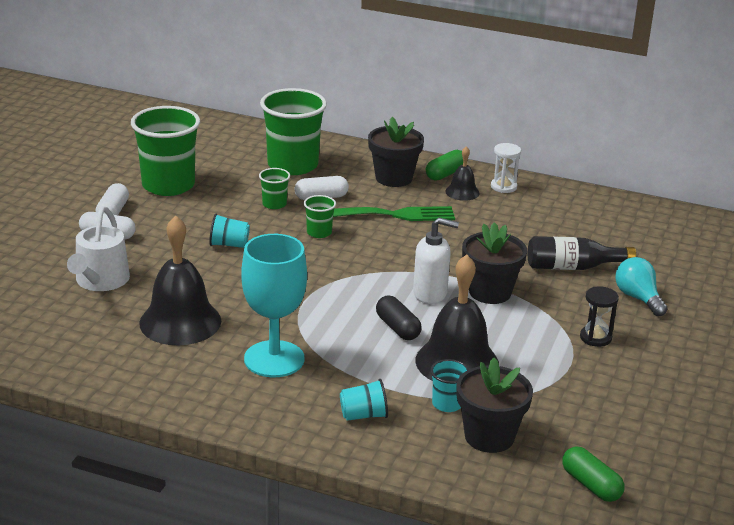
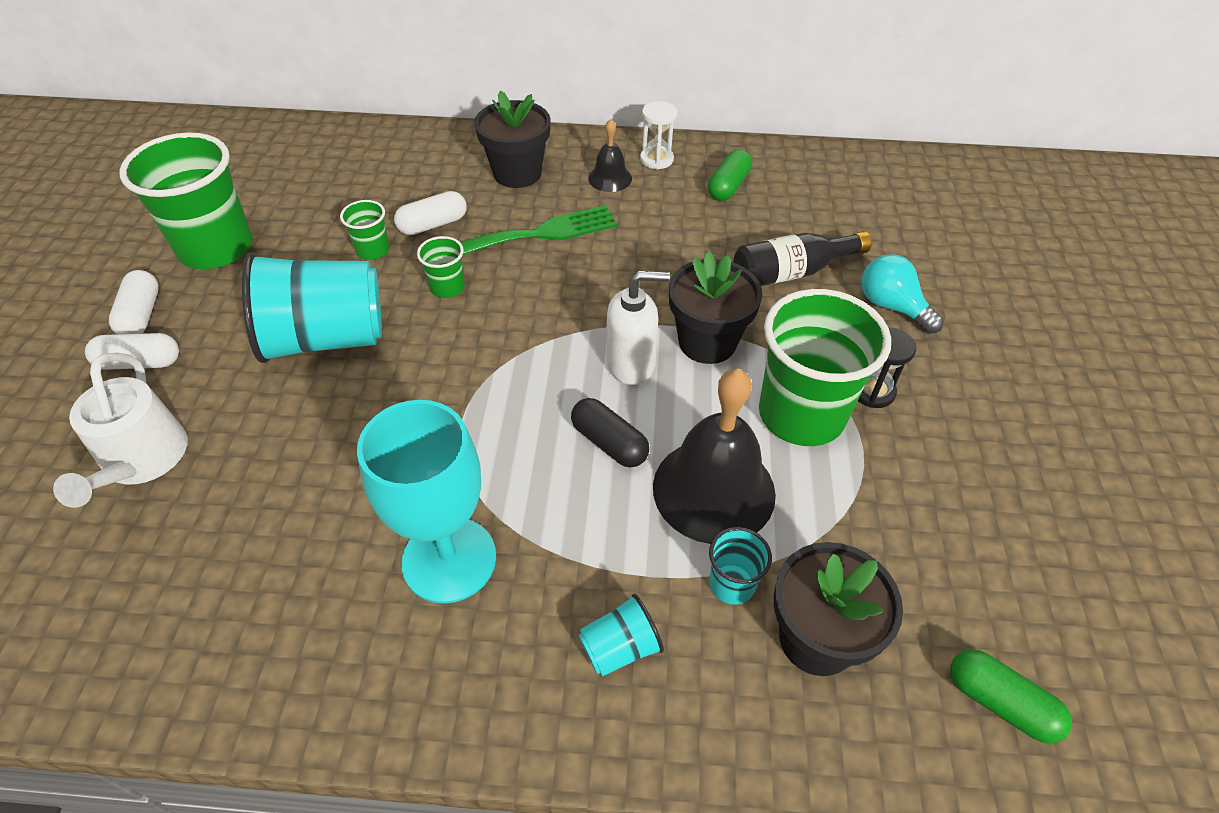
camera: 15 degrees left, 20 degrees up
black bell [139,216,221,345] -> none
turquoise cup [209,213,250,248] -> turquoise cup [242,253,382,363], size x2.21
green cup [260,88,327,175] -> green cup moved to [759,289,891,446]
green capsule [426,150,463,181] -> green capsule moved to [708,149,752,201]

